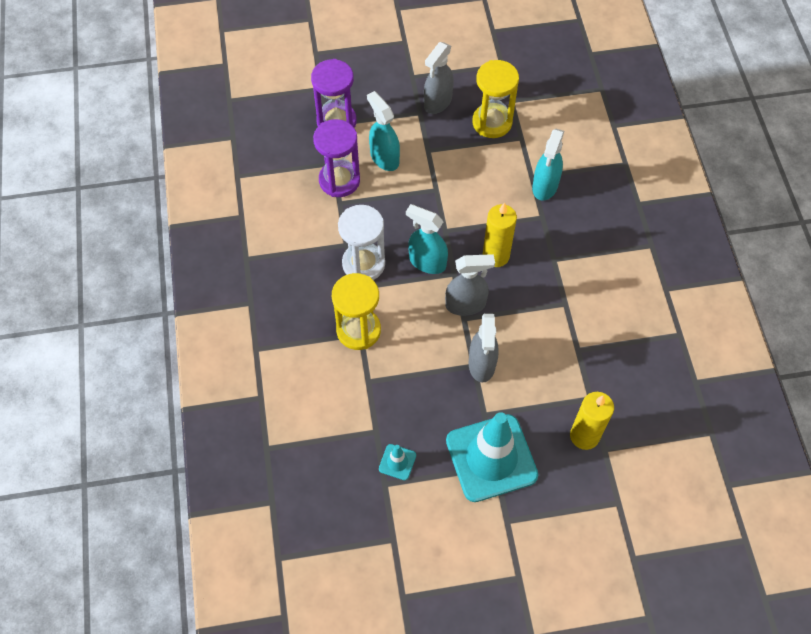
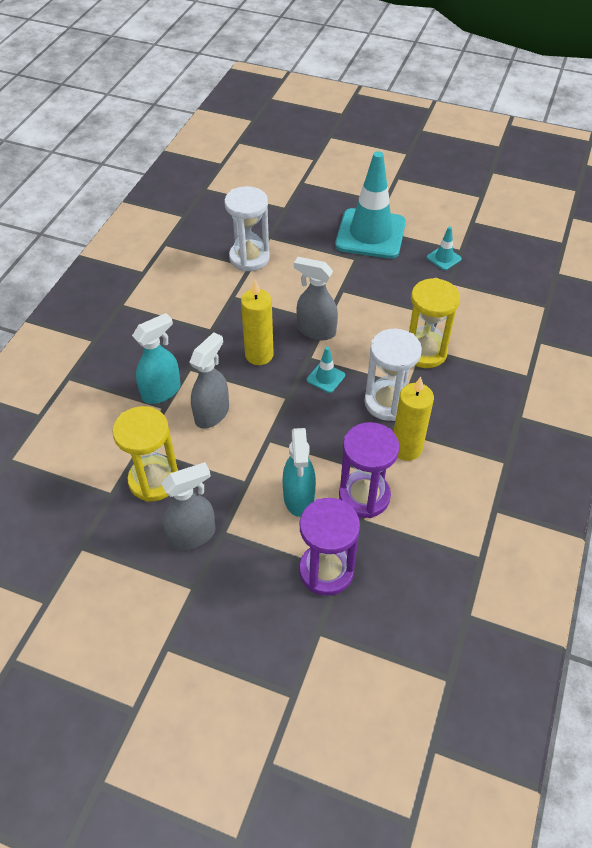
camera: 150 degrees left, 10 degrees down
turquoise spray bottle [406,204,448,274] -> turquoise traffic cone [307,347,345,393]
grey spray bottle [469,314,499,383] -> grey spray bottle moved to [189,332,229,429]
yellow candle [570,392,614,450] -> yellow candle moved to [393,377,434,461]
none -> white hourglass [224,186,270,271]

